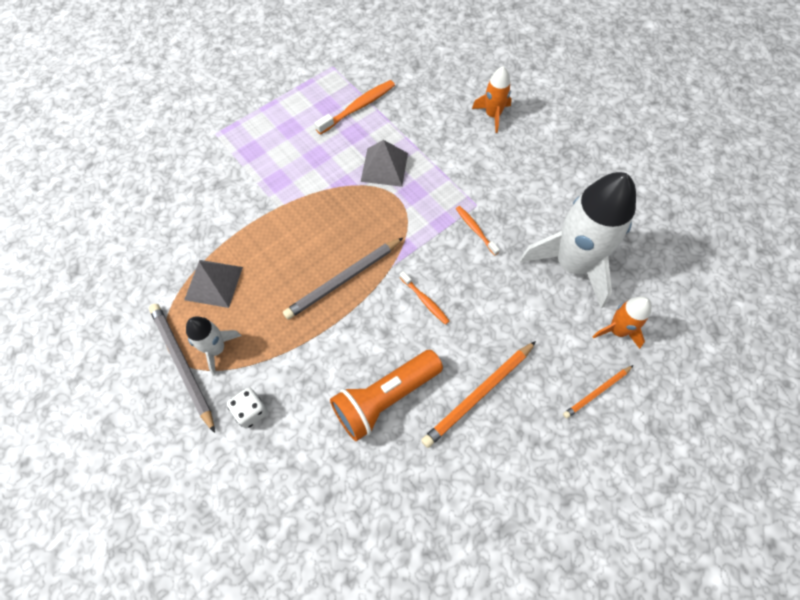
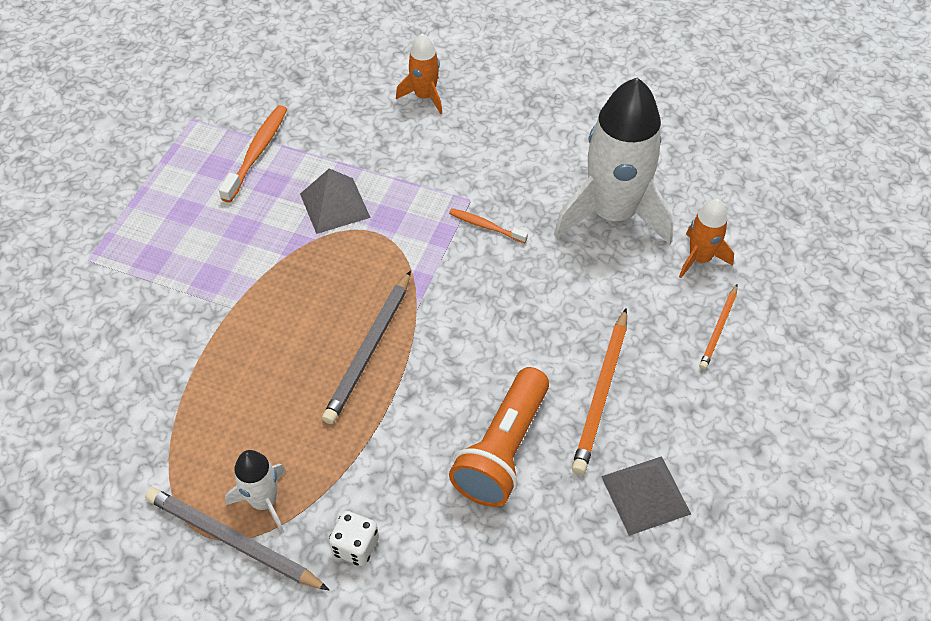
camera: 30 degrees left, 10 degrees down
grey pyramid [184,260,243,308] -> grey pyramid moved to [601,456,691,536]
orange toothbrush [399,271,449,325] -> none

